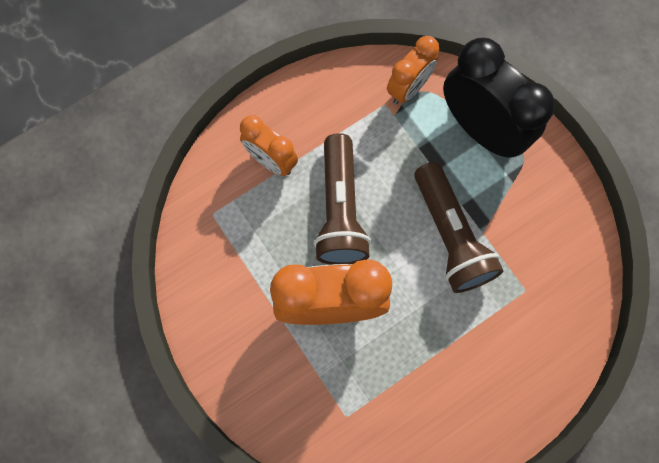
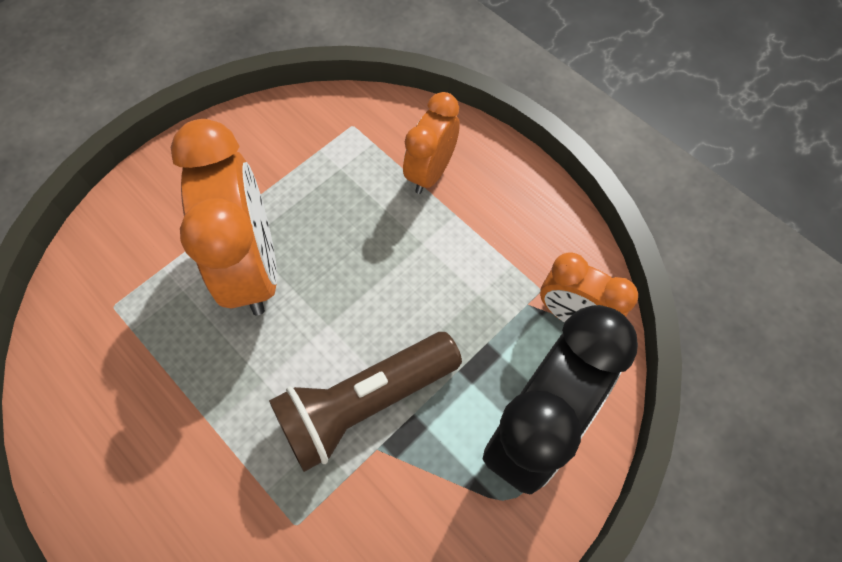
camera: 80 degrees right, 10 degrees down
brown flashlight [314,133,371,265] -> none

